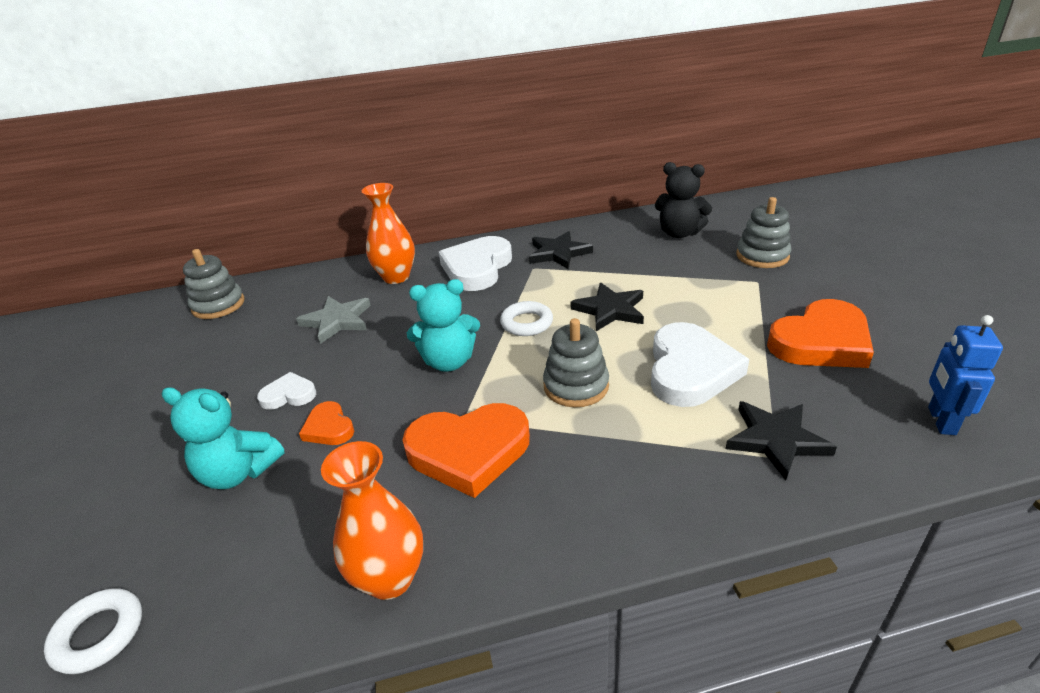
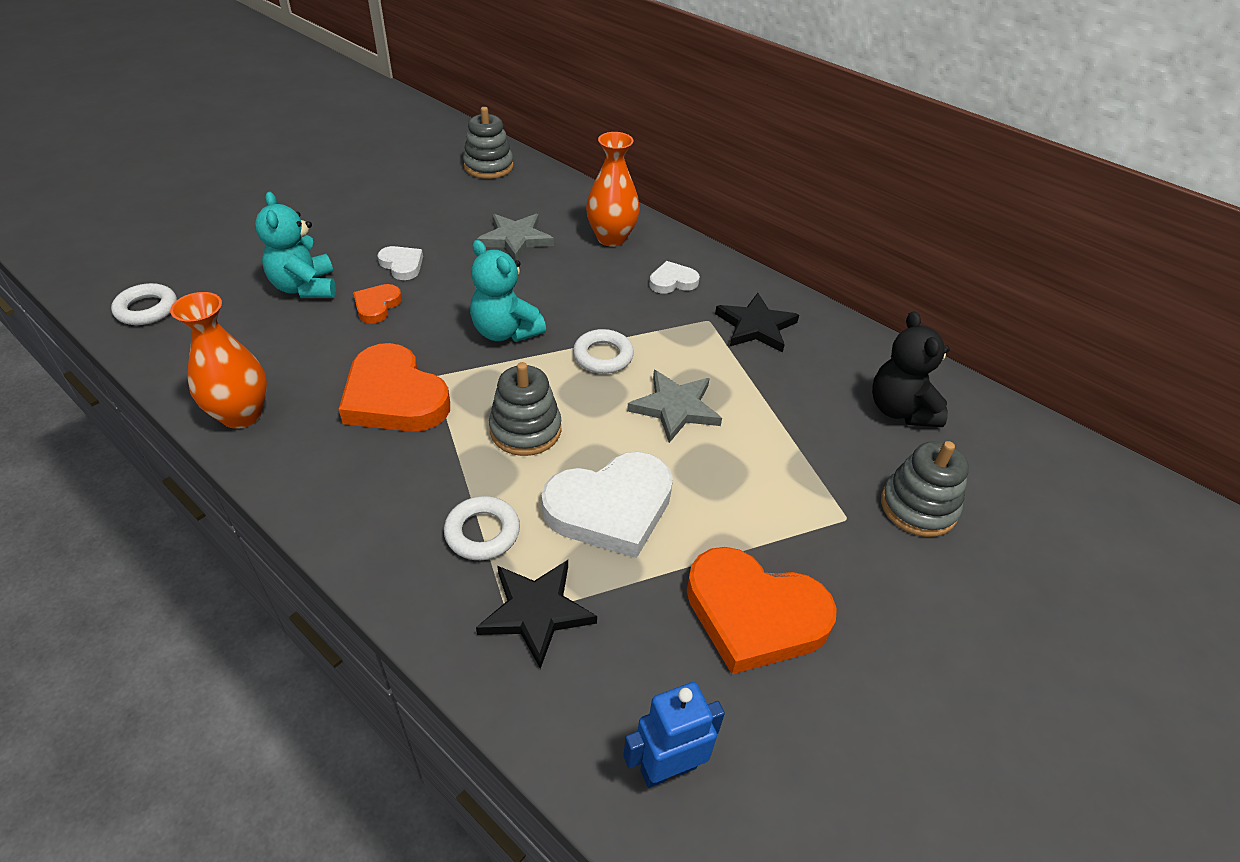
camera: 50 degrees right, 10 degrees up
white heart [439,236,512,291] -> white heart [649,261,700,294], size x0.50
black star [570,283,644,331] -> grey star [627,370,722,443]
none -> white ring [444,496,520,560]

